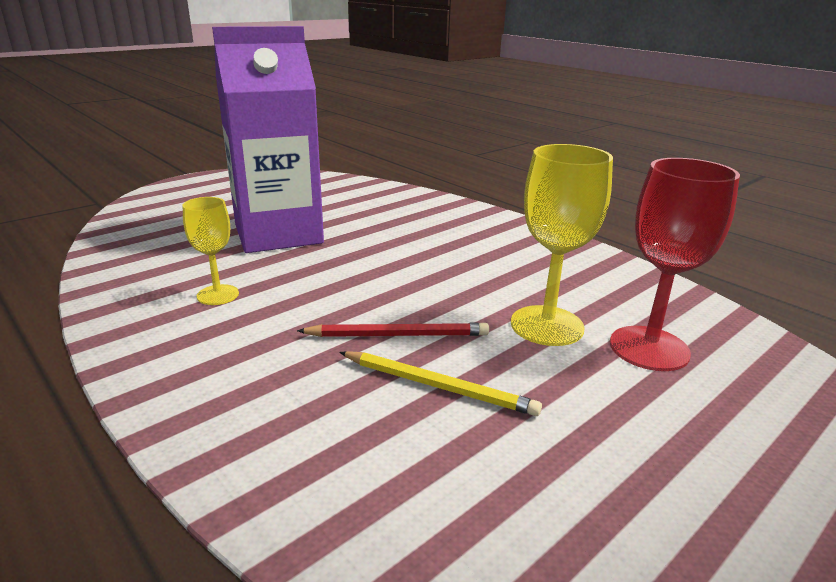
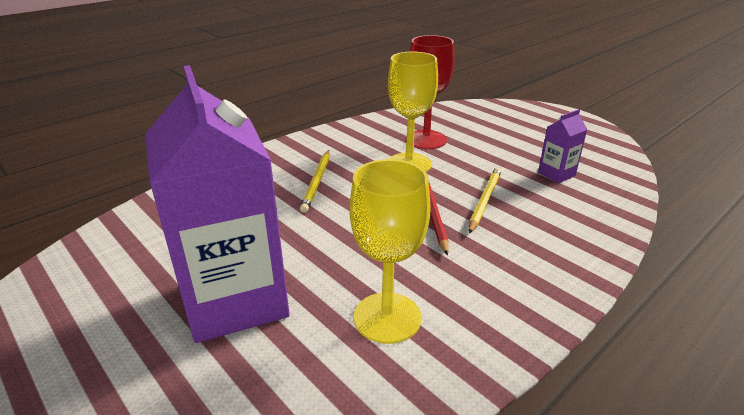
camera: 90 degrees left, 5 degrees up
yellow goblet [182,197,239,305] -> yellow goblet [349,159,431,344], size x1.69
none -> yellow pencil [300,150,330,213]
none -> purple carton [538,109,588,183]

